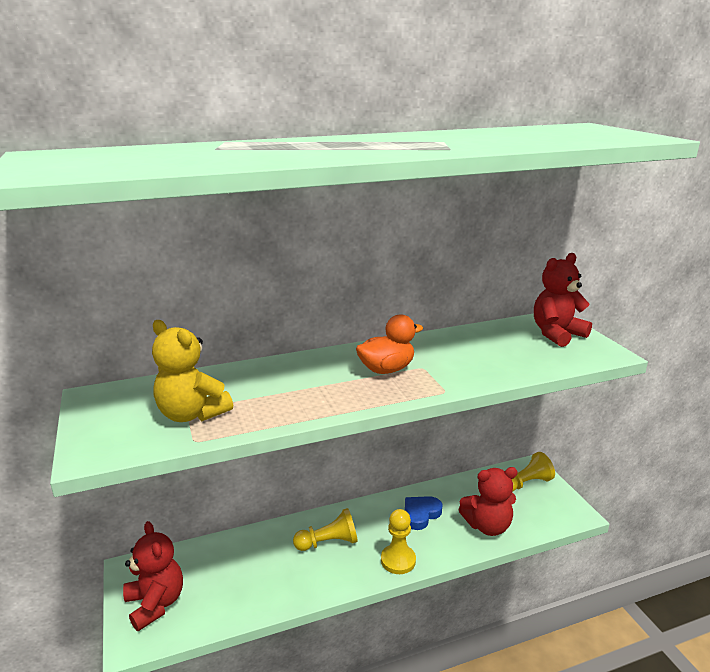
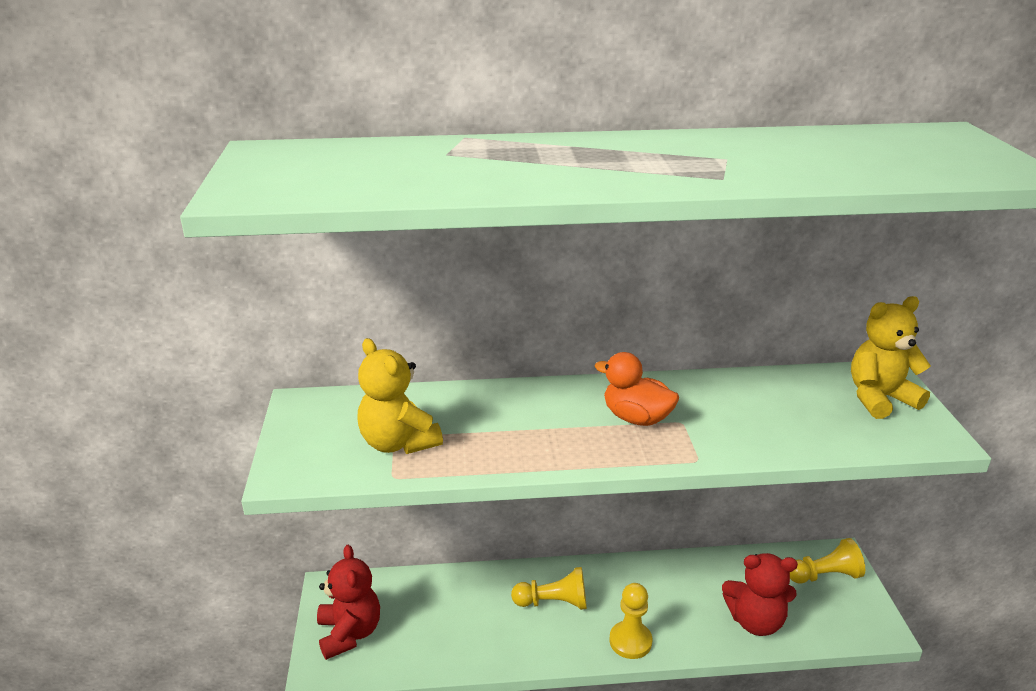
camera: 15 degrees right, 5 degrees up
orange duck [356,314,423,374] -> orange duck turned 135 degrees counterclockwise [594,352,679,426]
blue heart [405,496,443,530] -> none
red teddy bear [534,253,592,347] -> yellow teddy bear [851,296,931,419]

